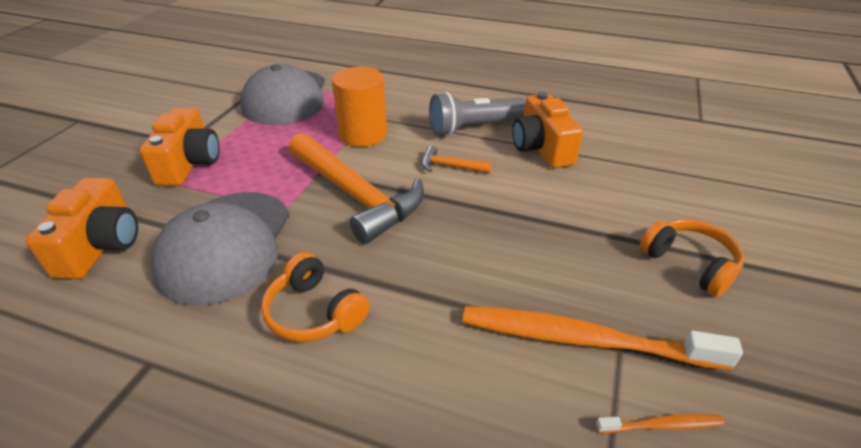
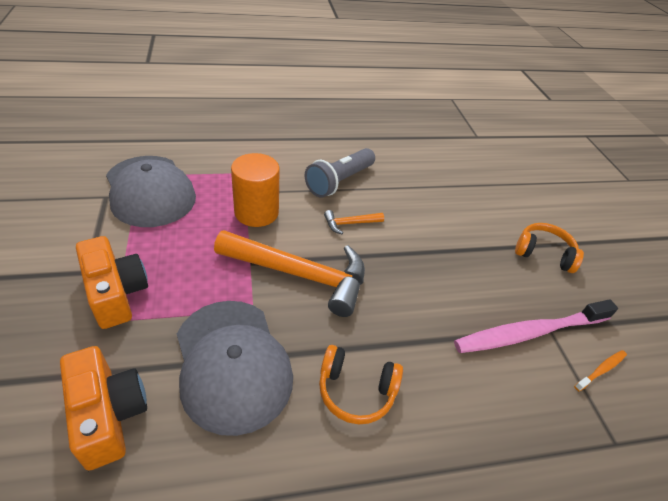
camera: 35 degrees left, 5 degrees up
orange toothbrush [462,306,743,370] -> pink toothbrush [454,299,618,353]
orange camera [512,92,583,168] -> none

